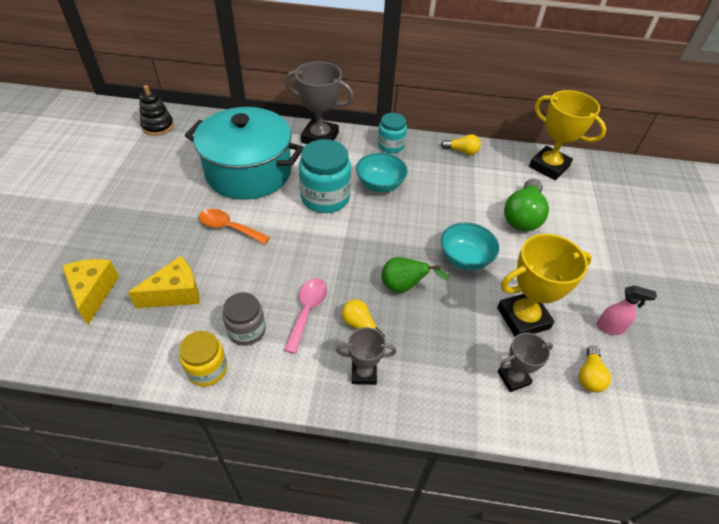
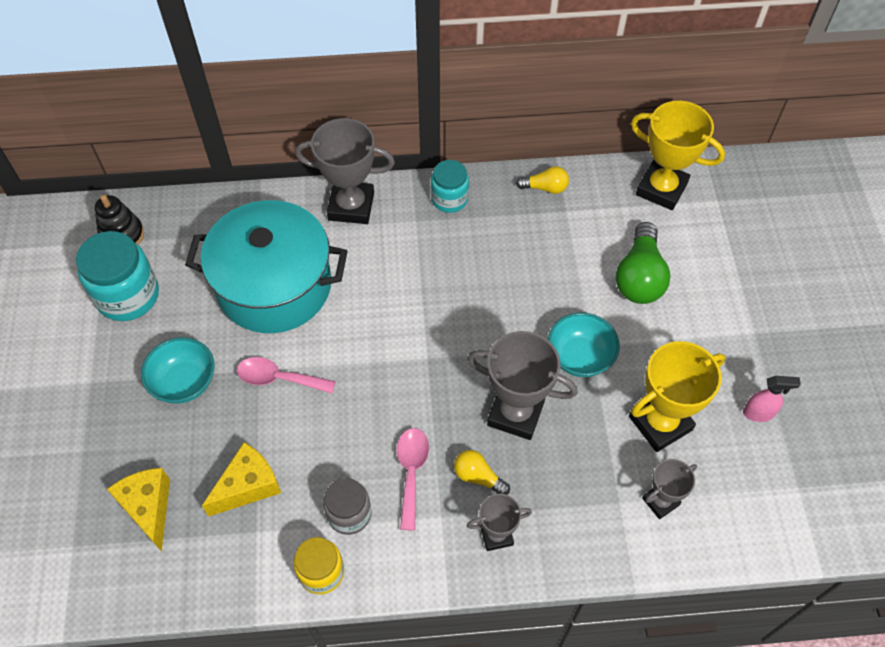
camera: 10 degrees left, 10 degrees up
orange spoon [199,209,270,244] -> pink spoon [237,357,336,394]
turquoise jar [299,139,351,213] -> turquoise jar moved to [76,231,159,321]
turquoise bowl [356,153,408,192] -> turquoise bowl moved to [141,337,215,404]
green pear [381,257,449,293] -> grey trophy [467,331,578,440]
yellow light bulb [579,346,611,392] -> none

